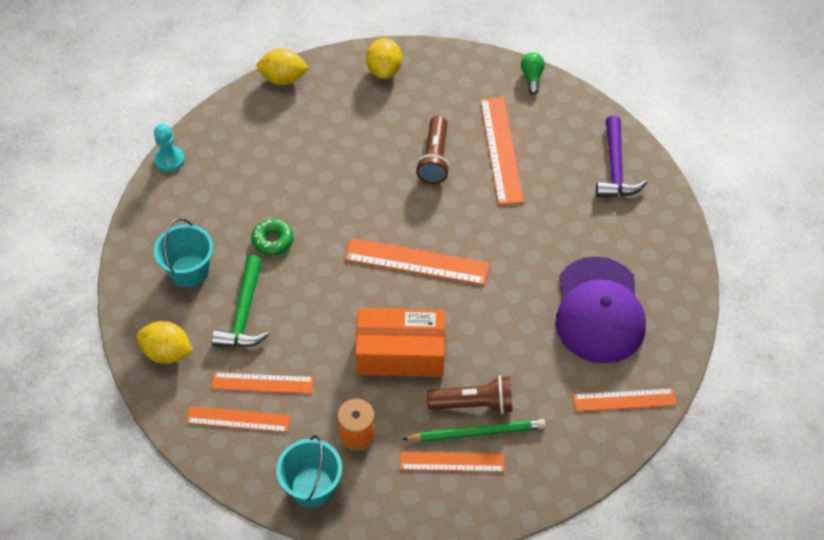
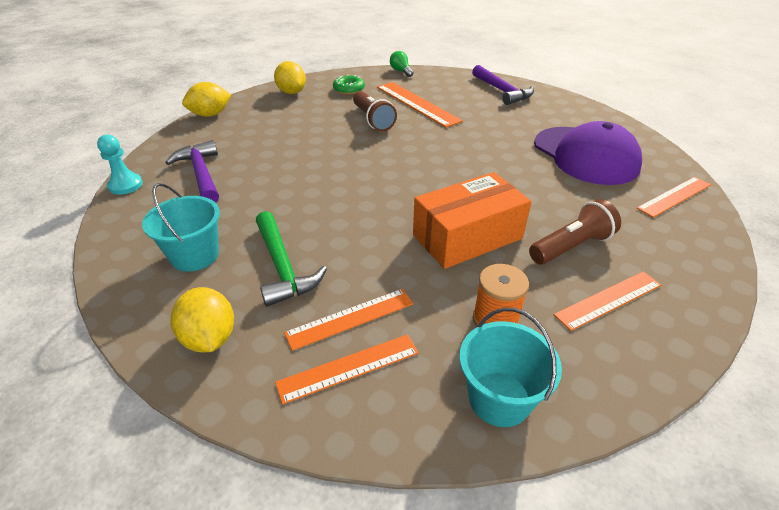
camera: 30 degrees left, 15 degrees down
yellow lemon [137,321,193,364] -> yellow lemon turned 75 degrees clockwise [171,287,234,353]
green donut [251,219,294,255] -> green donut moved to [333,75,365,95]
orange ruler [345,238,490,285] -> none
green pencil [402,419,546,442] -> none
none -> purple hammer [165,140,219,203]

